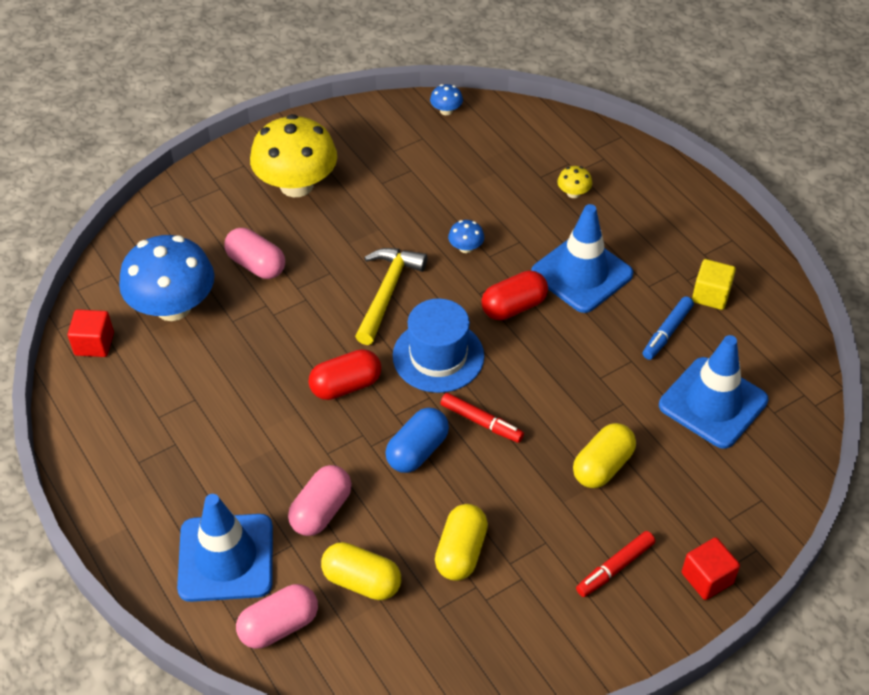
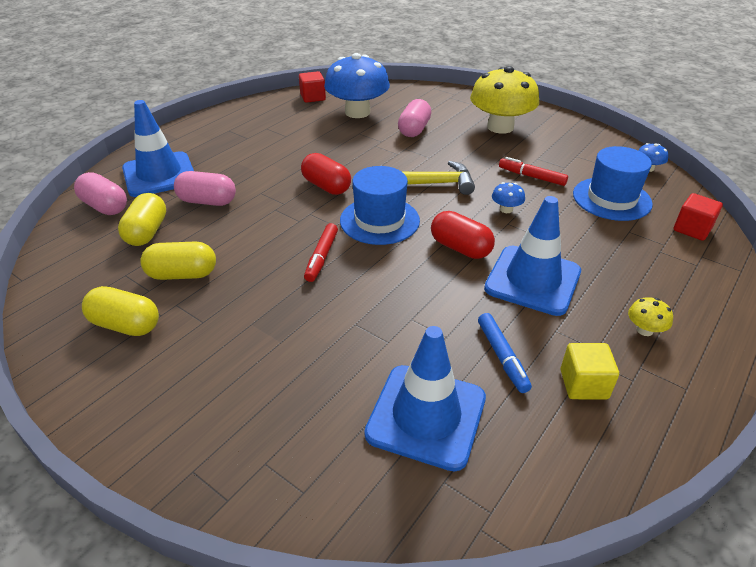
camera: 70 degrees right, 10 degrees down
blue capsule [385,408,449,473] -> none
yellow mushroom [557,166,592,198] -> yellow mushroom moved to [628,297,673,336]
yellow capsule [573,423,636,488] -> yellow capsule moved to [82,286,159,336]
red marker [576,531,655,597] -> red marker moved to [499,157,568,186]
blue marker [643,296,694,360] -> blue marker turned 120 degrees counterclockwise [478,313,532,393]
red cube [682,537,740,600] -> red cube moved to [674,193,723,241]
none -> blue hat [573,146,653,221]

